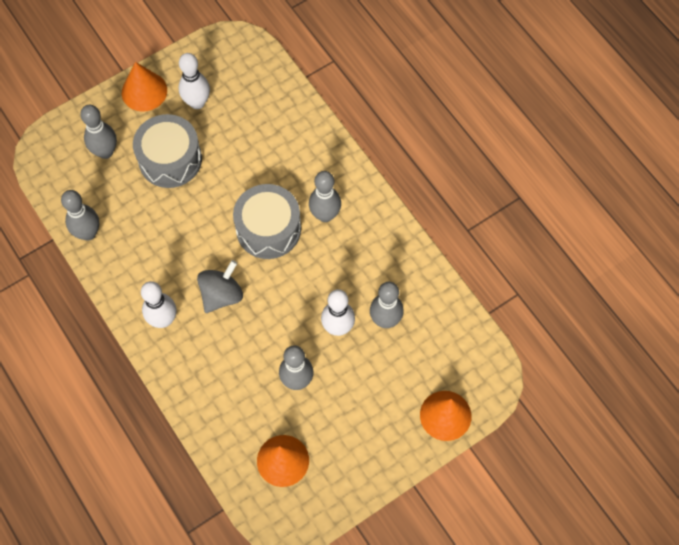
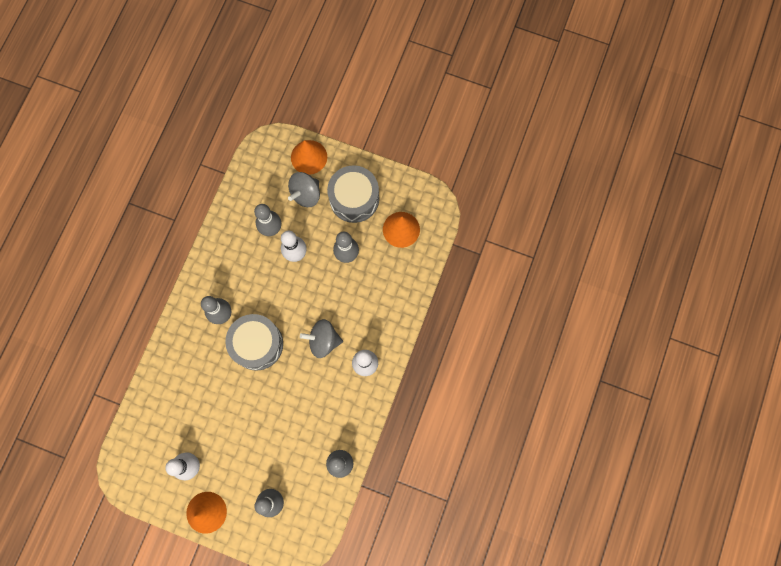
camera: 125 degrees left, 10 degrees up
grey drum [133,114,202,188] -> grey drum moved to [327,165,379,223]
none -> grey spinning top [288,172,320,207]

